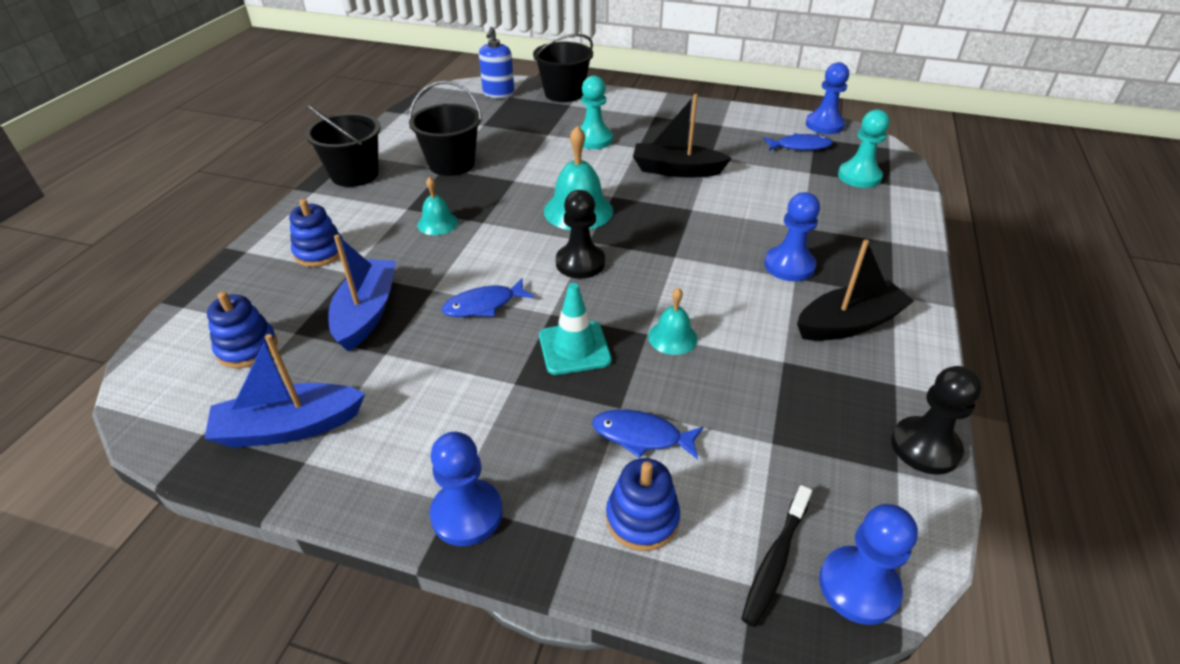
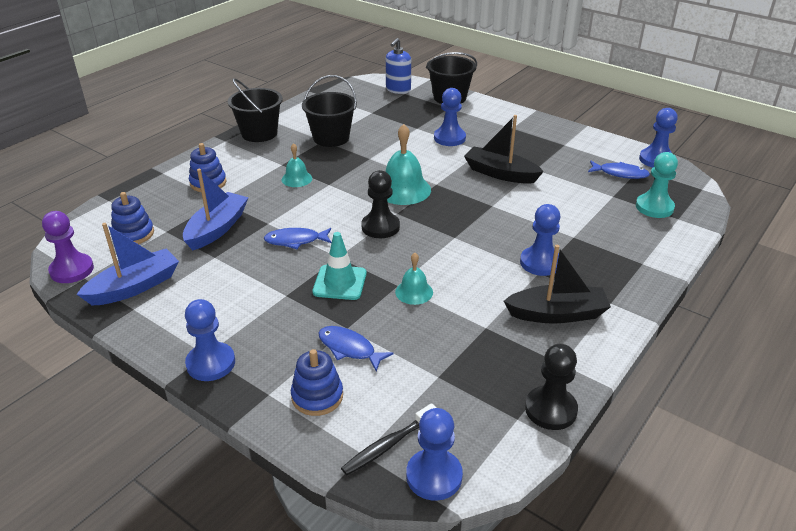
camera: 20 degrees right, 5 degrees down
blue boat [204,334,365,448] -> blue boat turned 135 degrees clockwise [77,223,179,305]
turquoise pawn [580,76,613,149] -> blue pawn [434,88,466,146]
none -> purple pawn [42,211,94,283]

